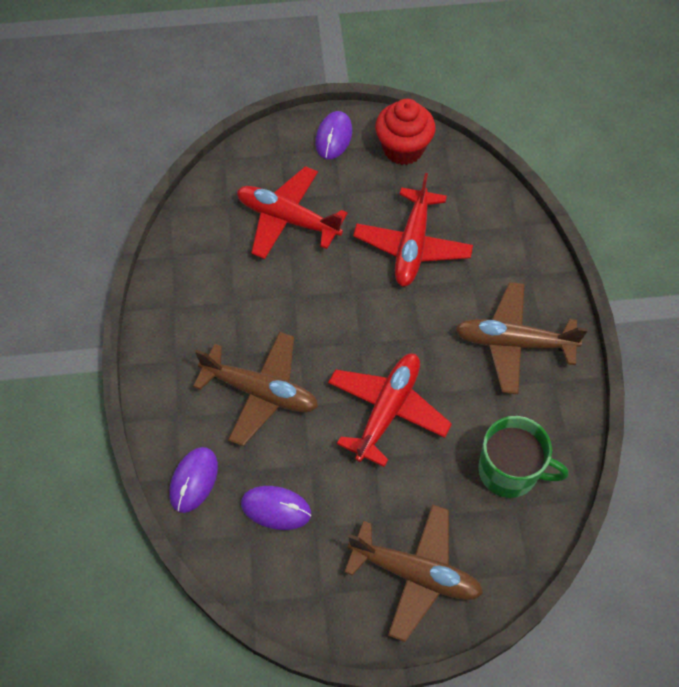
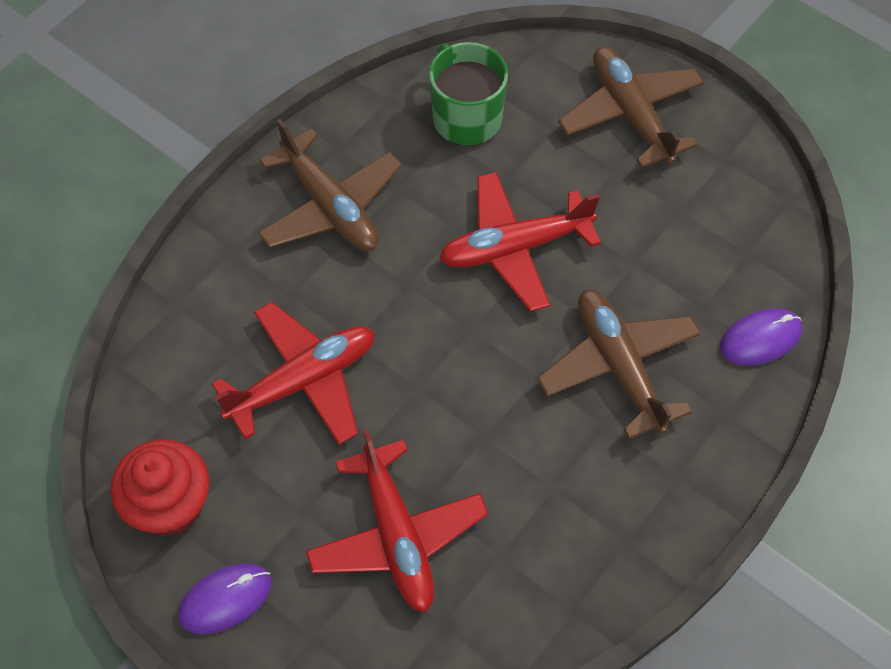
camera: 135 degrees left, 0 degrees up
purple mouse [241,486,311,530] -> none

